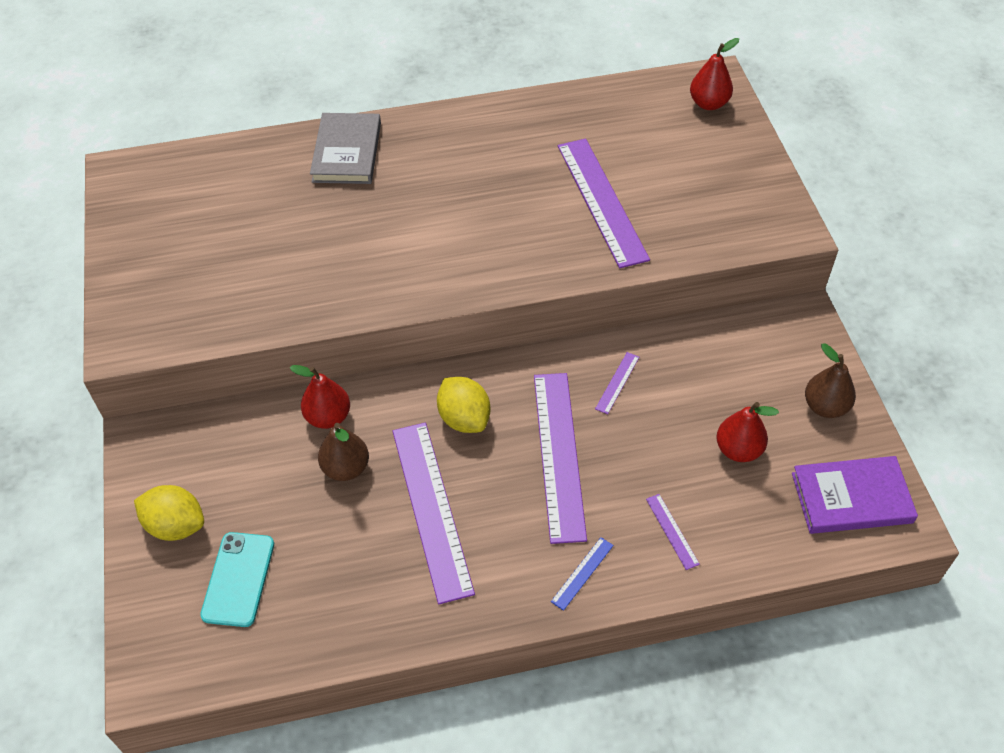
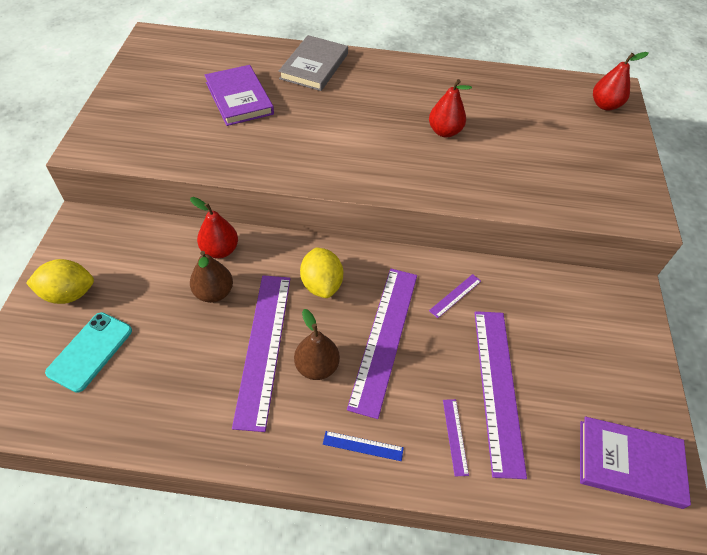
camera: 15 degrees right, 0 degrees up
yellow lemon [134,485,204,541] -> yellow lemon turned 45 degrees counterclockwise [26,259,94,304]
blue ruler [551,537,614,611] -> blue ruler turned 45 degrees clockwise [323,431,404,461]
purple ruler [558,139,650,268] -> purple ruler moved to [474,311,527,479]
red pear [716,402,779,462] -> red pear moved to [429,79,472,137]
brown pear [805,343,856,418] -> brown pear moved to [294,309,340,380]
none -> purple book [204,65,274,126]

